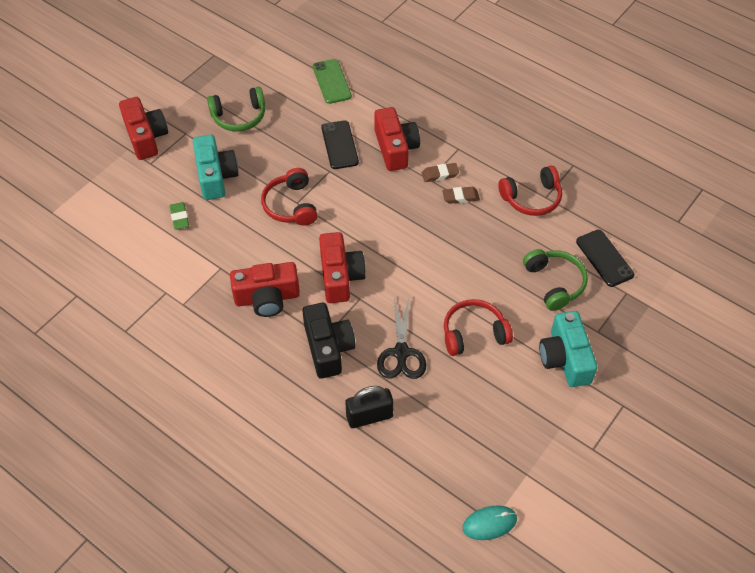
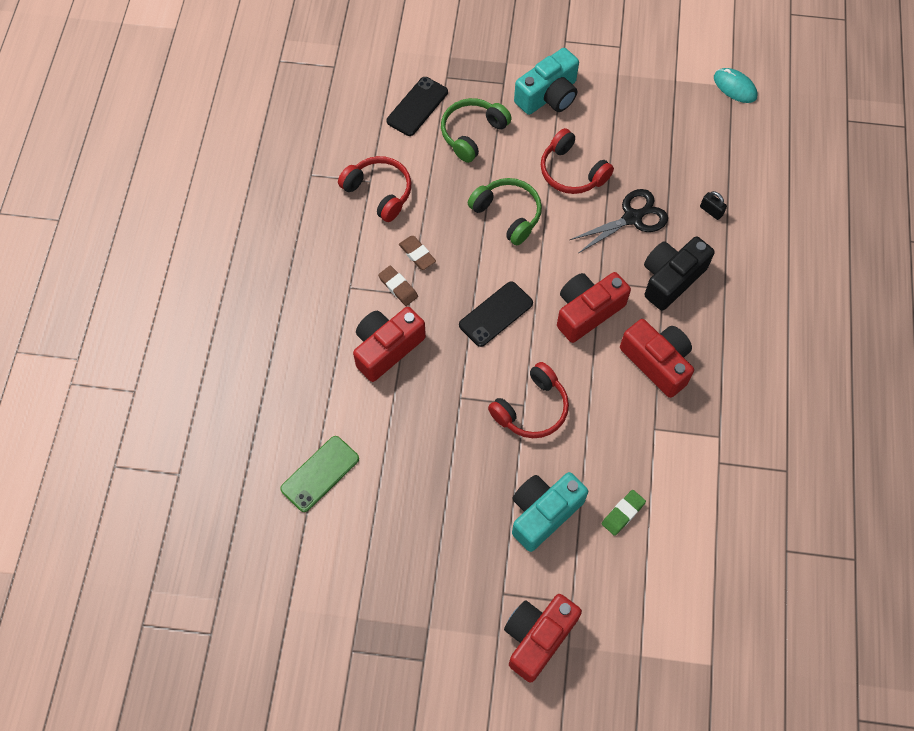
camera: 120 degrees left, 10 degrees up
green headphones [207,87,265,132] -> green headphones moved to [468,178,542,245]
black phone [321,120,359,169] -> black phone moved to [459,281,533,347]
black padlock [345,386,394,428] -> black padlock [700,191,727,220], size x0.53

